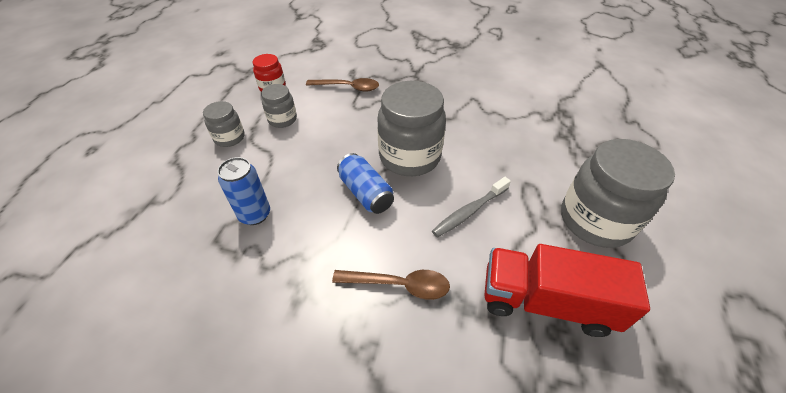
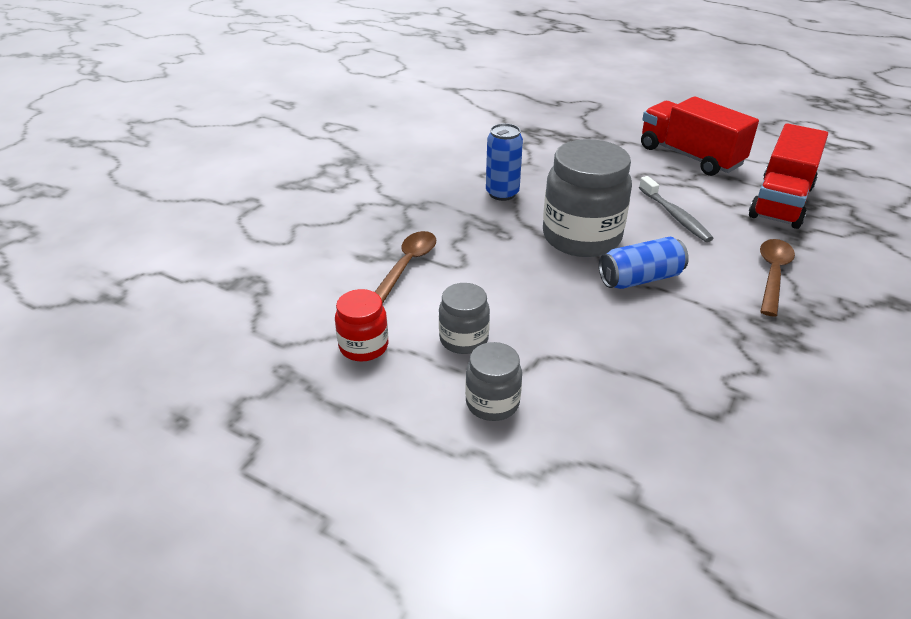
camera: 75 degrees left, 10 degrees down
blue can [217,157,270,225] -> blue can moved to [486,123,523,201]
grey jar [561,139,675,248] -> red truck [641,96,759,176]

